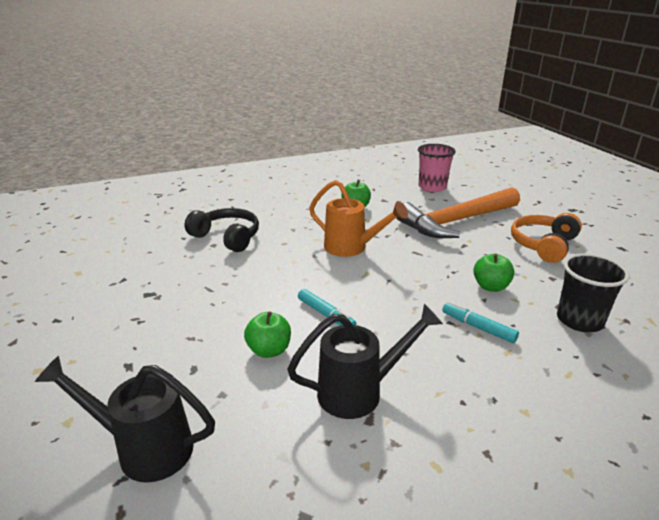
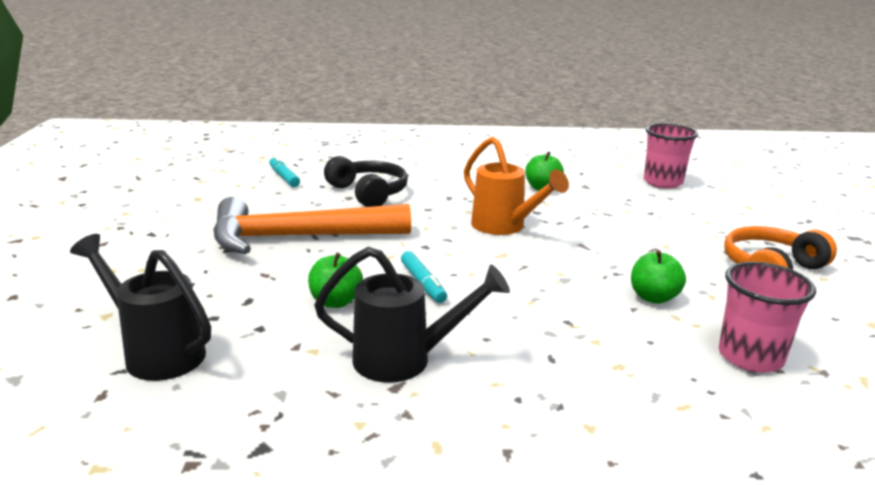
camera: 20 degrees right, 5 degrees down
orange hammer [396,187,520,238] -> orange hammer moved to [213,197,411,254]
turquoise marker [442,302,519,343] -> turquoise marker moved to [269,156,300,187]
black cup [557,253,629,332] -> pink cup [719,262,816,372]

